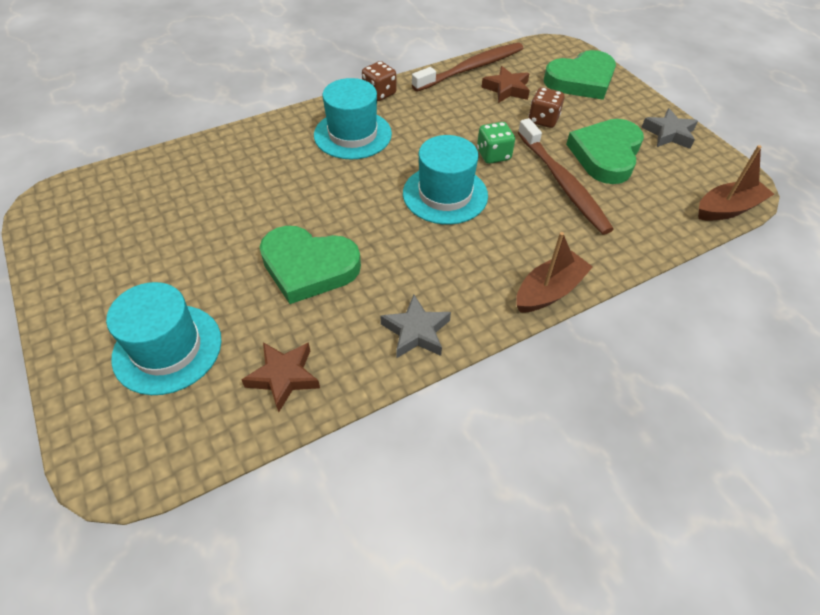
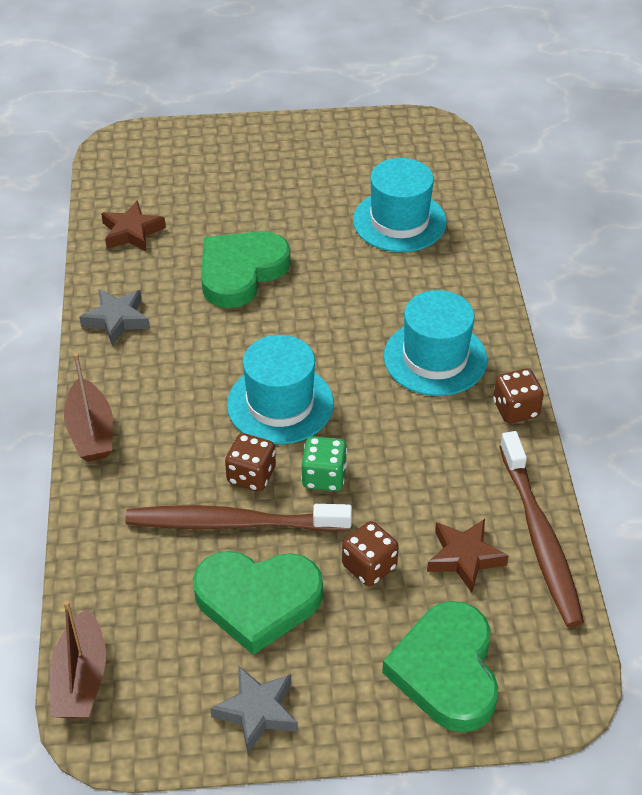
camera: 115 degrees right, 5 degrees down
turquoise hat [106,282,222,395] -> turquoise hat moved to [353,158,447,252]
green heart [566,119,644,184] -> green heart turned 135 degrees clockwise [193,551,323,655]
none -> brown dice [225,433,276,492]

